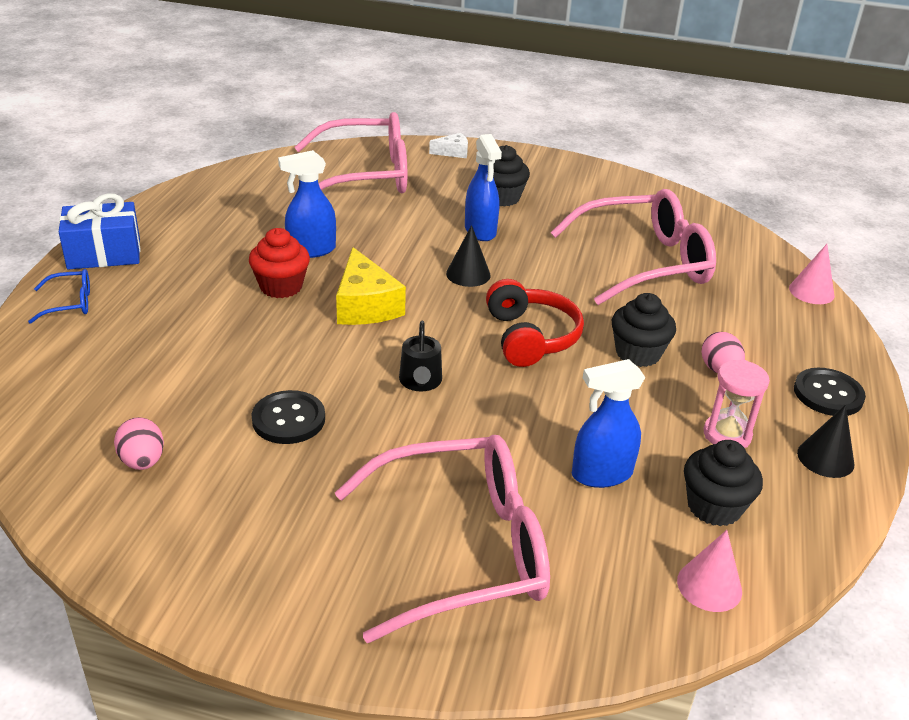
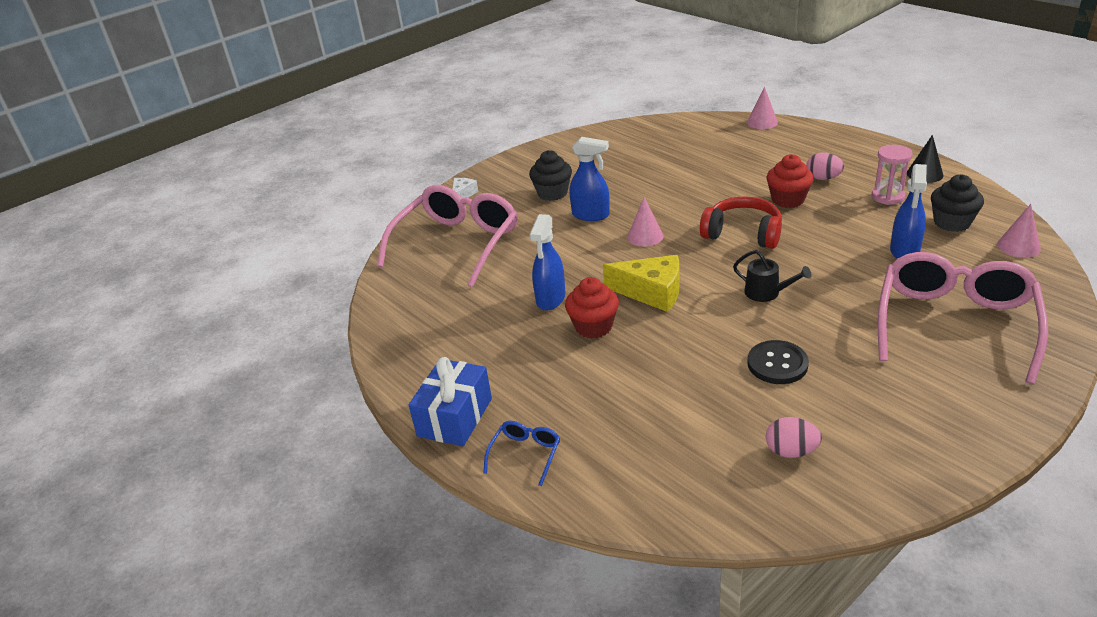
camera: 50 degrees left, 0 degrees up
black cone [446,225,491,287] -> pink cone [627,197,664,247]
pink glasses [550,189,716,305] -> none
black cupcake [612,293,676,367] -> red cupcake [766,154,814,208]
black button [794,368,866,416] -> none

